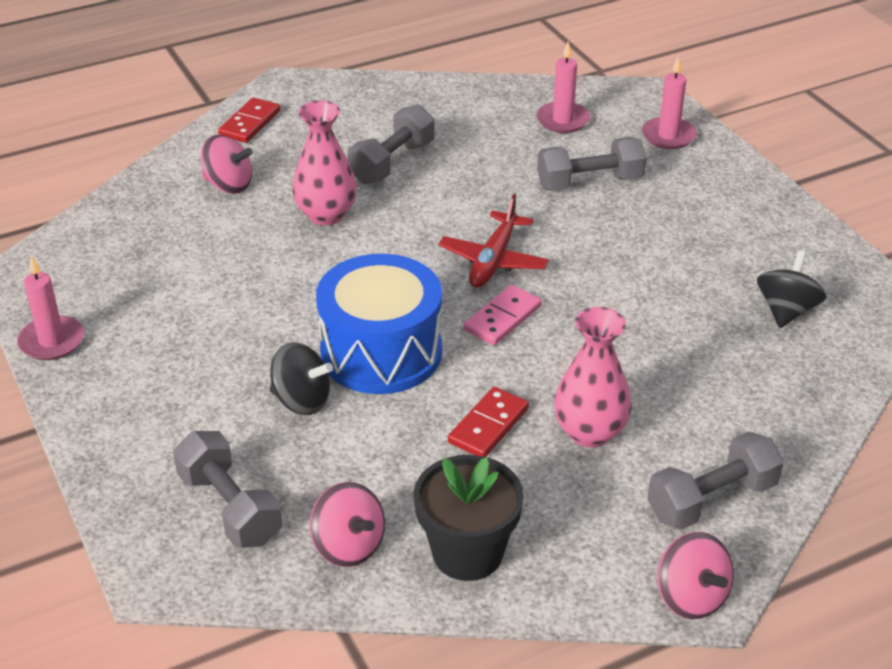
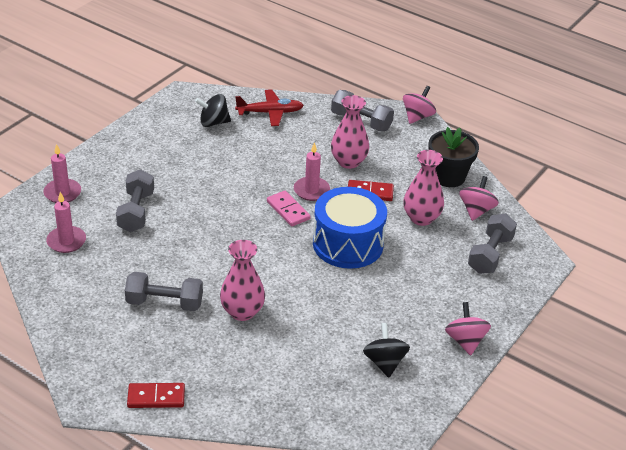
camera: 120 degrees left, 0 degrees up
pink candle [17,256,84,360] -> pink candle moved to [294,142,330,201]
pink spinning top [201,135,253,194] -> pink spinning top moved to [445,302,491,355]
black spinning top [270,342,333,415] -> black spinning top moved to [363,323,410,378]
red plane [439,194,549,288] -> red plane moved to [235,89,304,126]
pink domino [464,285,542,345] -> pink domino turned 45 degrees clockwise [267,191,311,226]
grey dumbbell [537,137,646,191] -> grey dumbbell turned 45 degrees clockwise [116,169,154,232]
none -> pink vase [403,150,444,226]

